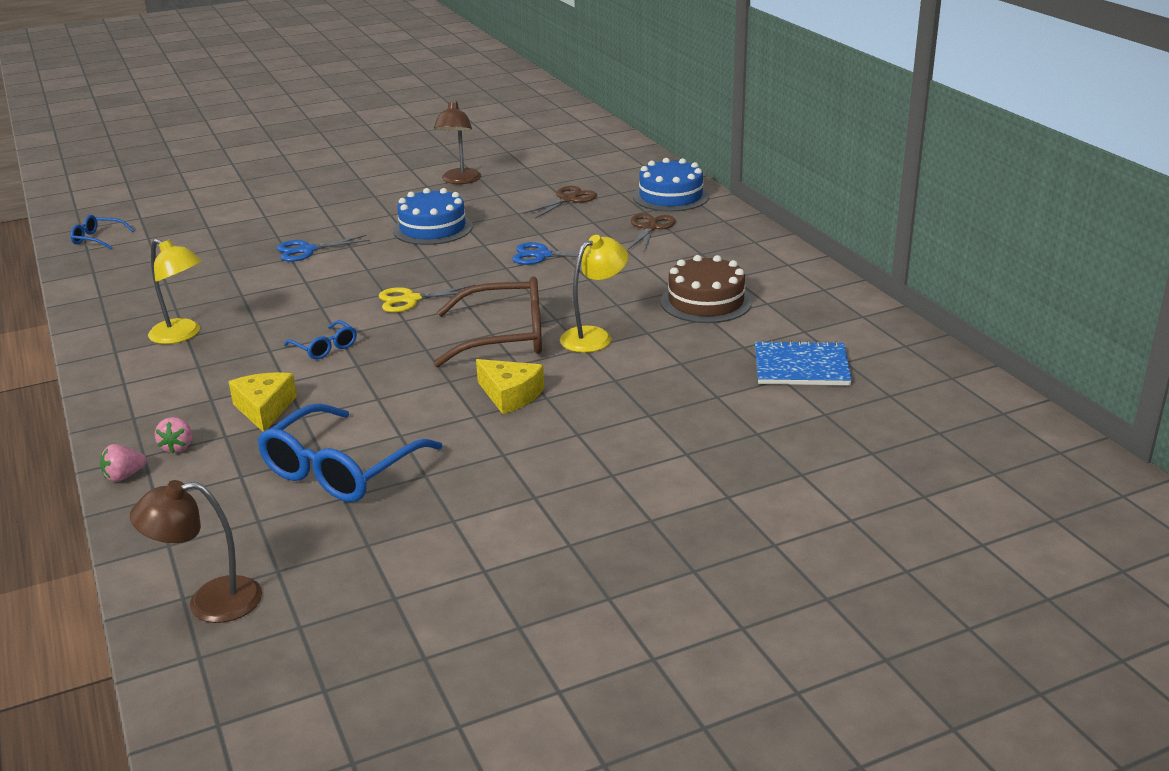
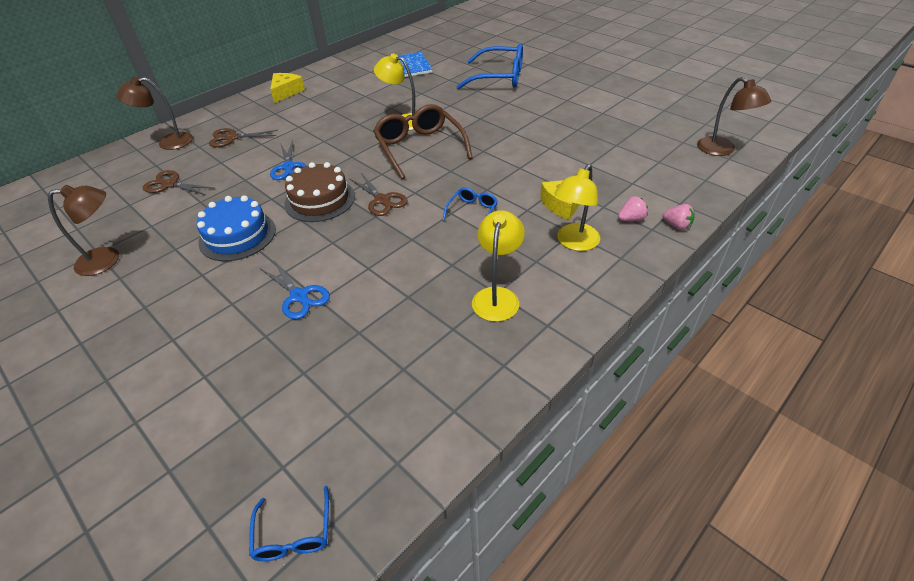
camera: 110 degrees left, 15 degrees up
blue glasses [258,404,443,502] -> blue glasses moved to [456,43,523,89]
yellow scissors [379,285,475,313] -> brown scissors [350,173,408,216]
yellow cheese [476,359,544,414] -> yellow cheese moved to [270,73,305,103]
blue cake [633,158,709,212] -> brown lamp [116,77,193,150]
brown cake [661,255,752,323] -> brown cake moved to [284,162,355,222]
none -> yellow lamp [555,164,600,251]

